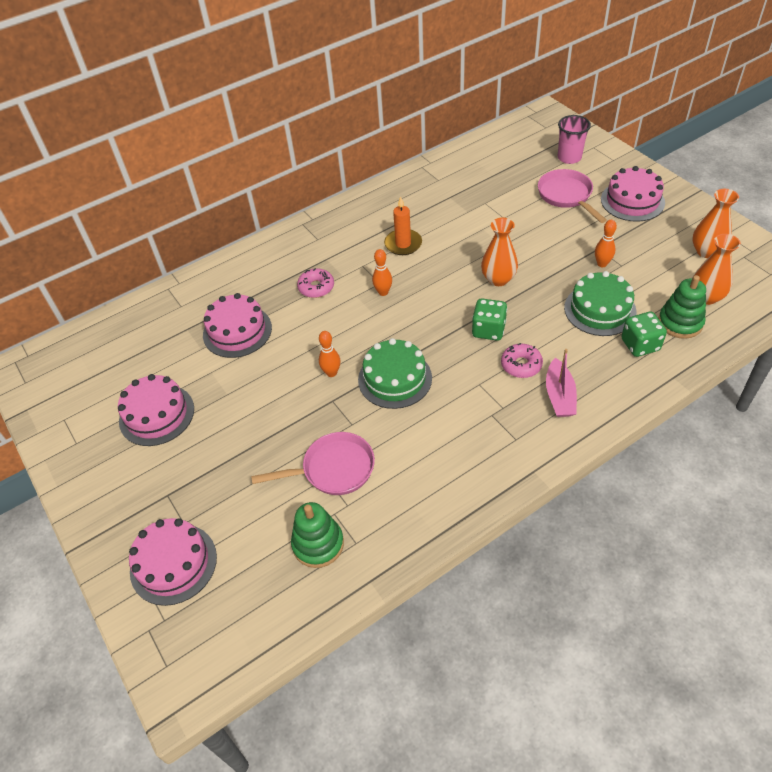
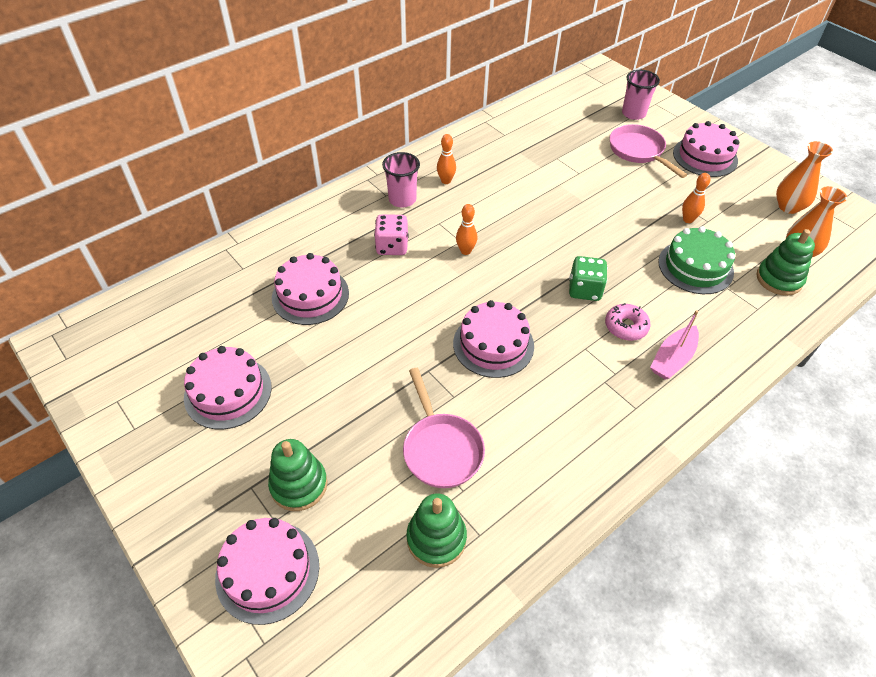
camera: 10 degrees left, 0 degrees up
pink pan [251,432,375,495] -> pink pan turned 90 degrees clockwise [403,368,485,488]
pink donut [297,268,334,298] -> pink dice [374,214,409,255]
orange bowling pin [319,331,341,377] -> orange bowling pin moved to [437,134,456,184]
green cake [358,338,432,409] -> pink cake [453,300,534,378]
orange candle [384,196,422,255] -> none
orange vase [481,218,518,286] -> none
pink boat [546,349,577,417] -> pink boat turned 45 degrees clockwise [650,310,699,380]
green dice [621,312,667,357] -> none
none -> green stacking toy [268,439,328,511]
none -> pink cup [382,152,420,208]

